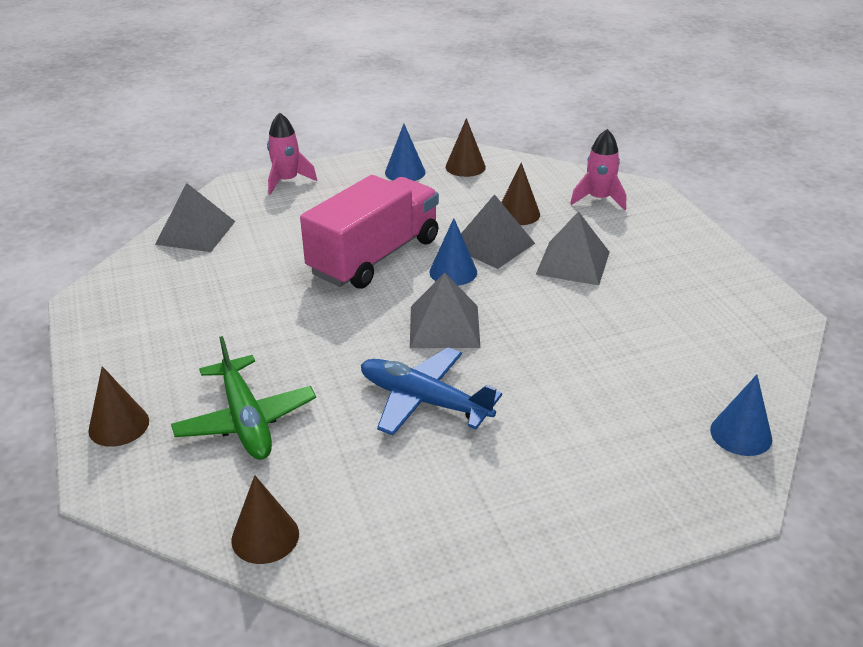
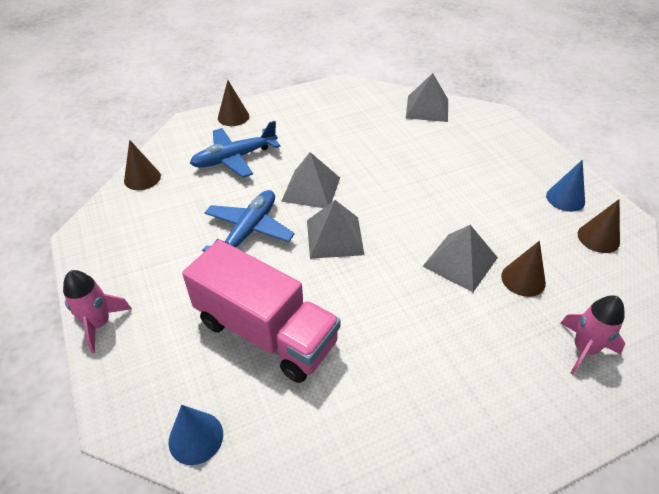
camera: 85 degrees right, 10 degrees up
green plane [171,336,316,460] -> blue plane [190,121,281,178]
pink rocket [267,112,317,195] -> pink rocket moved to [63,270,132,353]
pink truck [300,175,439,289] -> pink truck moved to [182,240,341,383]
blue cone [429,218,477,286] -> none
grey pyramid [536,211,610,285] -> grey pyramid moved to [281,152,340,208]

